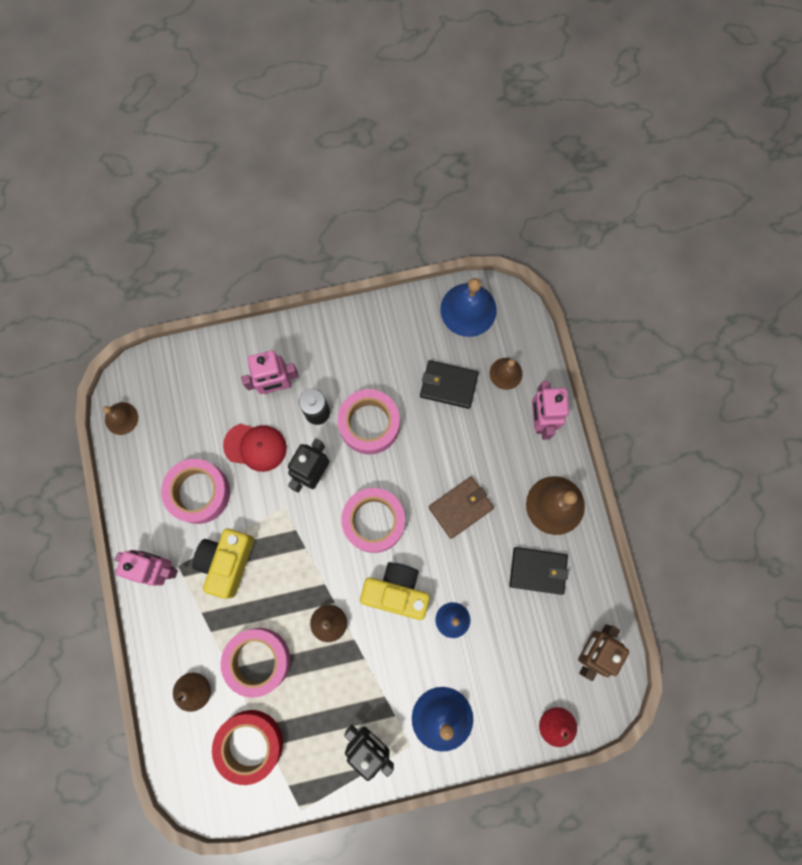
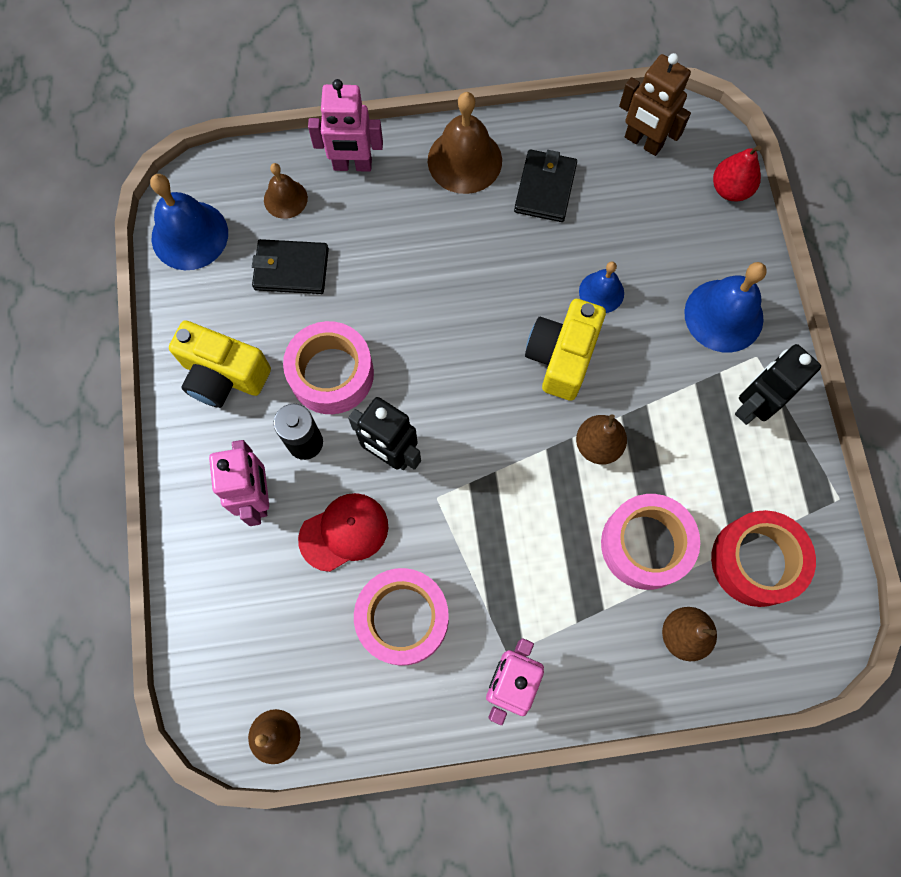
camera: 85 degrees left, 5 degrees down
yellow camera [192,529,254,599] -> yellow camera moved to [169,320,271,408]
red cap [223,424,287,472] -> red cap turned 45 degrees clockwise [298,493,388,572]
pink tape [341,488,405,553] -> none
black wallet [420,360,479,409] -> black wallet turned 75 degrees clockwise [252,239,329,294]
brown wallet [429,477,494,539] -> none

